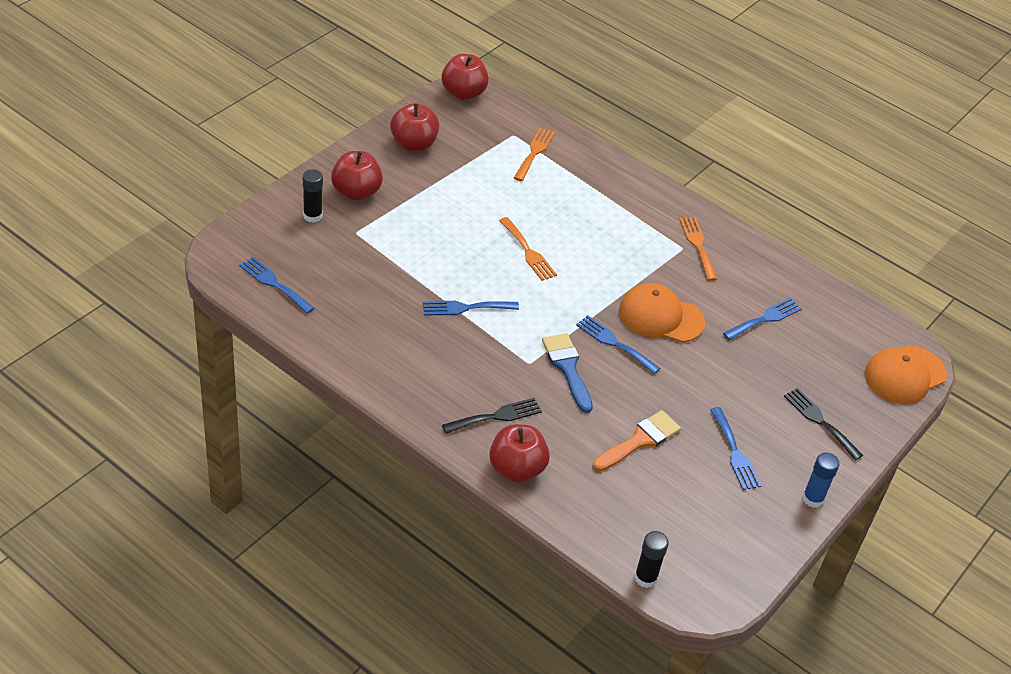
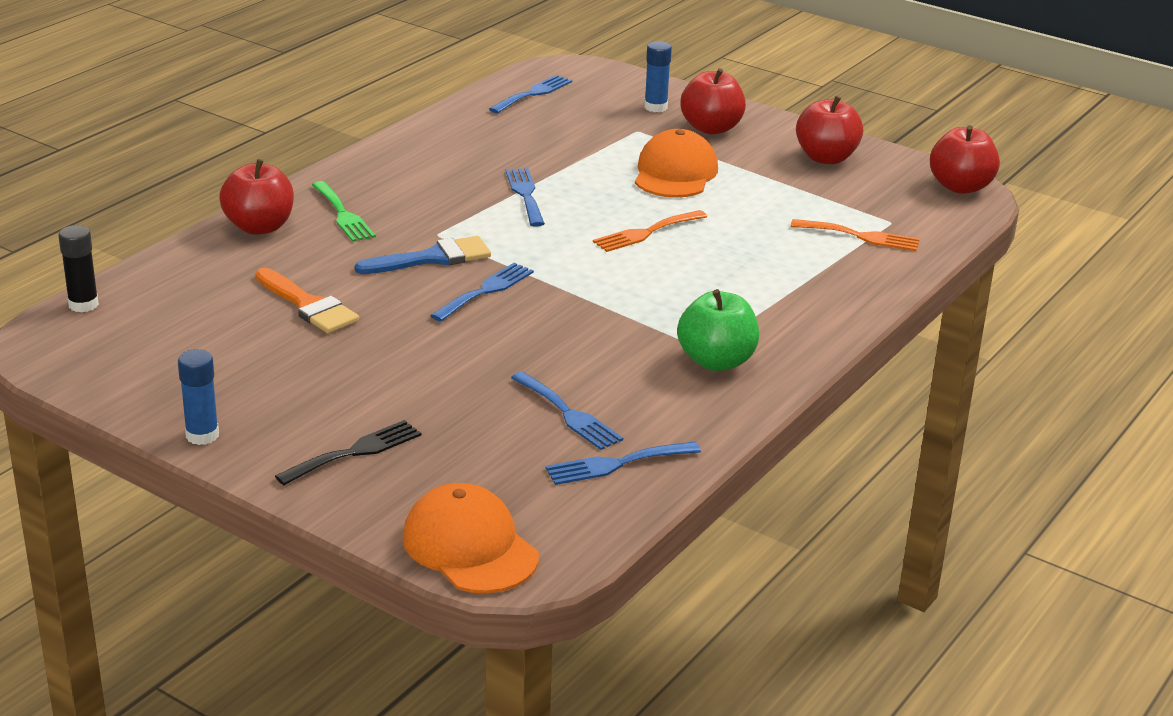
camera: 90 degrees right, 15 degrees down
black glue stick [303,169,323,223] -> blue glue stick [644,41,672,112]
black fork [442,398,542,434] -> green fork [312,181,376,242]
orange cap [619,283,705,343] -> orange cap moved to [635,129,718,198]
orange fork [680,217,717,281] -> green apple [677,289,759,371]
blue fork [710,407,761,490] -> blue fork moved to [545,441,701,485]

